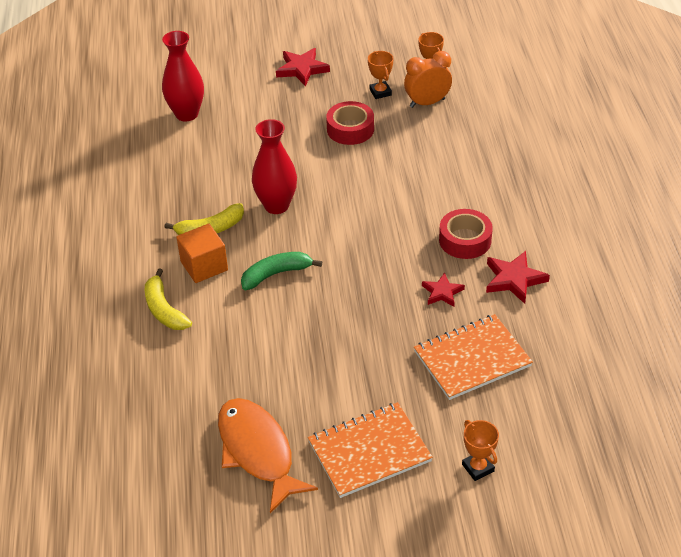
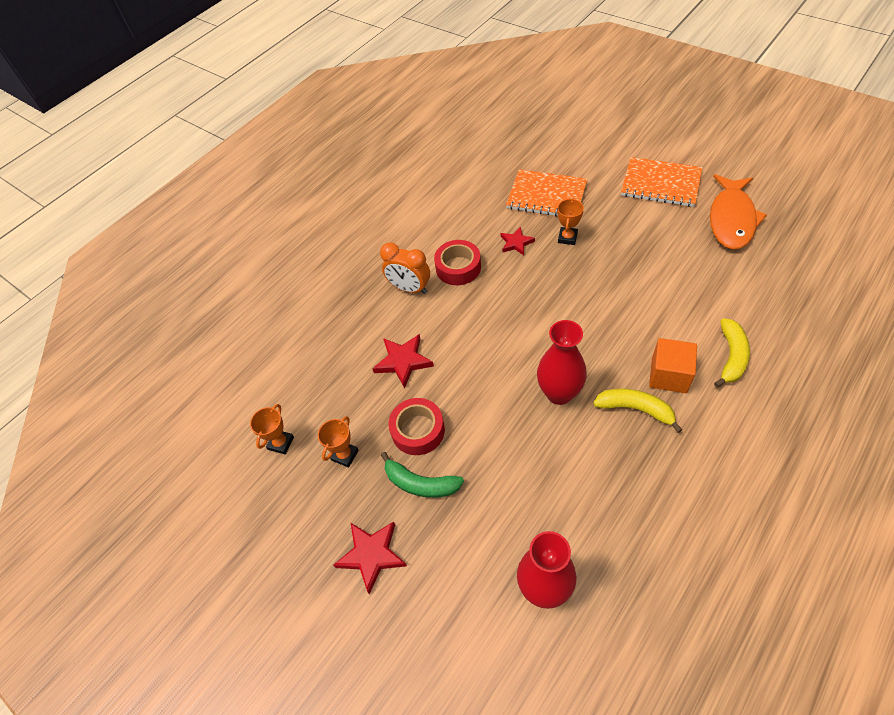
camera: 130 degrees left, 10 degrees up
green banana [241,252,322,290] -> green banana moved to [381,452,464,498]
orange clock [404,51,452,108] -> orange clock moved to [380,242,430,294]
orange trophy [462,420,499,481] -> orange trophy moved to [557,198,584,245]
red star [486,251,550,304] -> red star moved to [372,334,434,388]

